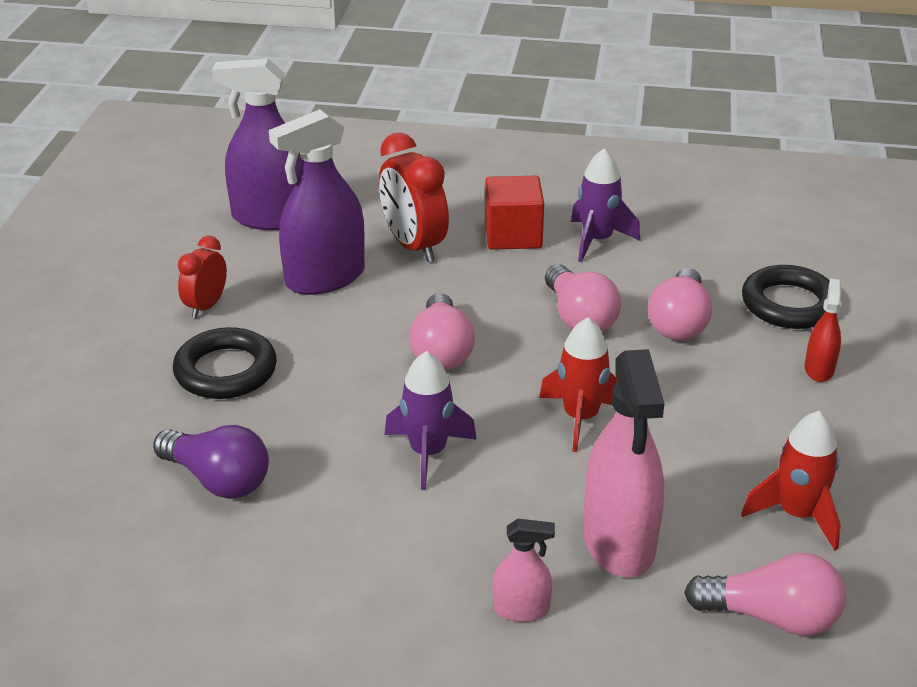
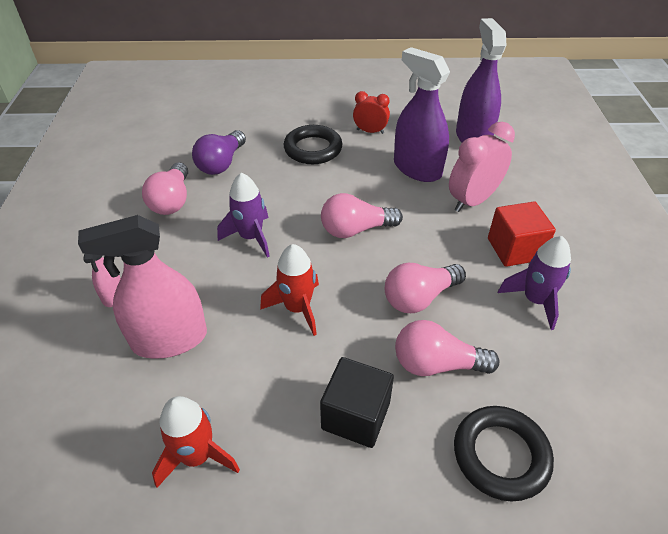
camera: 80 degrees right, 10 degrees up
red clock [379,133,449,262] -> pink clock [449,122,515,212]
pink light bulb [684,553,846,636] -> pink light bulb moved to [142,162,188,215]
red spray bottle [805,278,842,382] -> none
none -> black cube [320,357,394,448]

